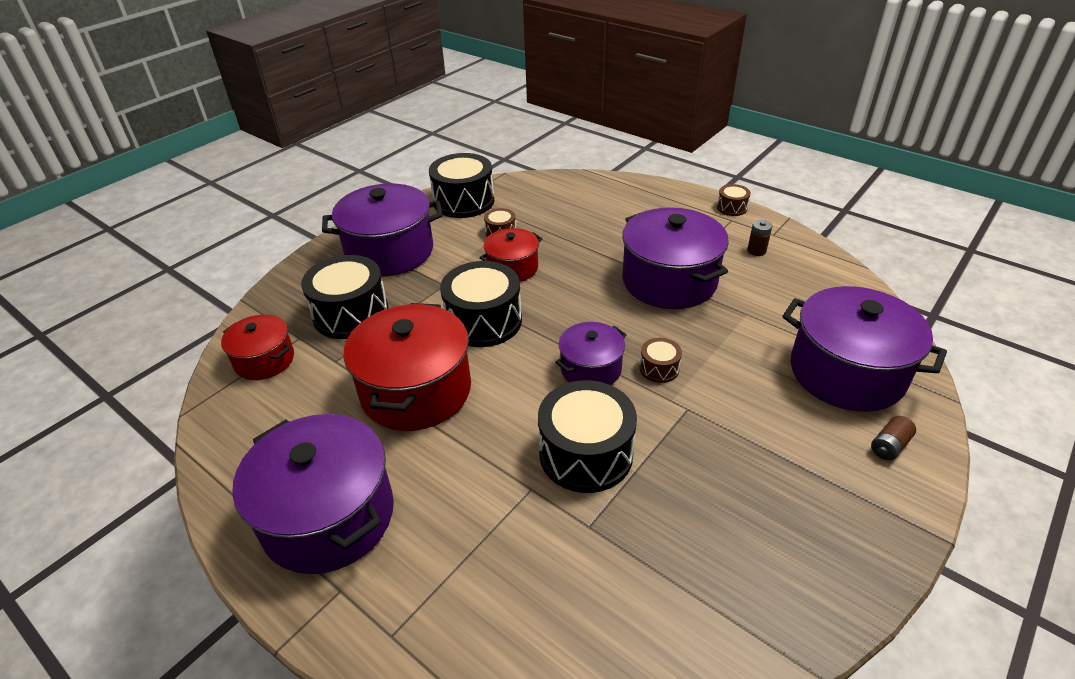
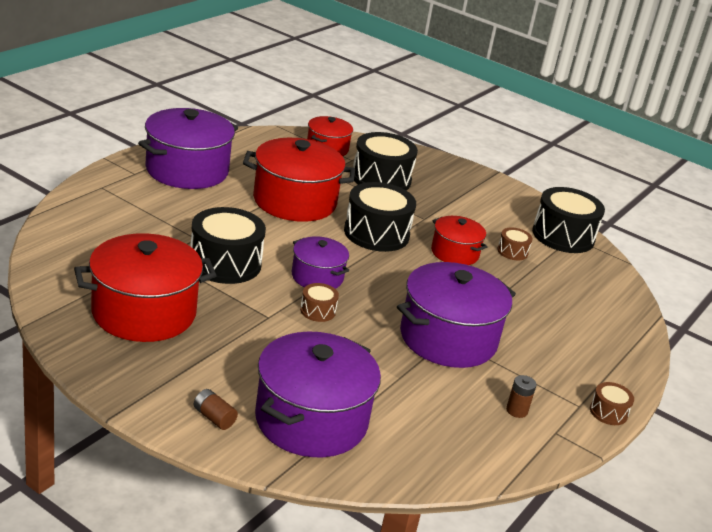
camera: 80 degrees right, 10 degrees down
purple pot [322,183,443,277] -> none
none -> red pot [74,233,217,342]

